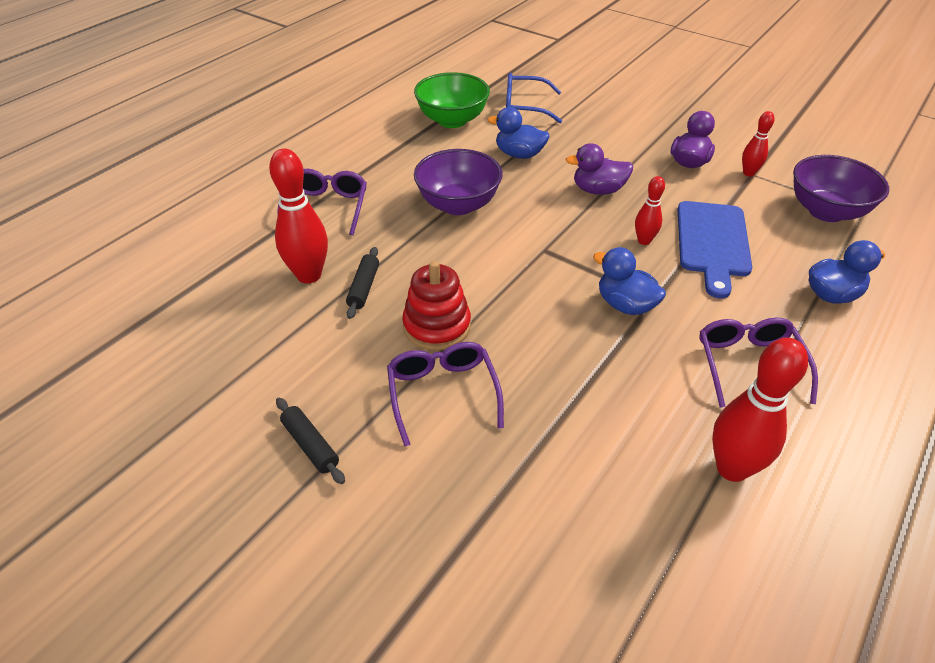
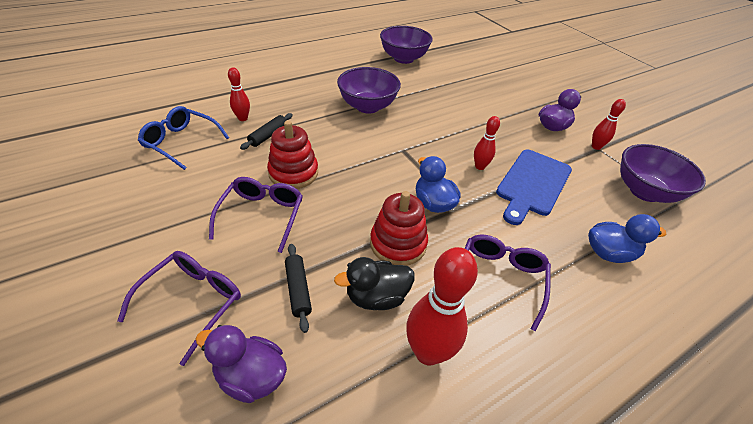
camera: 20 degrees right, 0 degrees up
red bowling pin [269,148,328,284] -> red bowling pin [228,68,250,121], size x0.56
black rolling pin [276,398,345,484] -> black rolling pin moved to [285,244,312,333]
purple glasses [278,169,367,235] -> purple glasses moved to [117,251,241,366]
green bowl [414,72,490,128] -> purple bowl [380,26,433,64]
blue duck [488,107,550,159] -> none
blue glasses [506,73,562,123] -> blue glasses moved to [138,106,229,170]
purple duck [566,143,633,195] -> purple duck moved to [195,325,287,403]
none -> black duck [334,257,415,310]
none -> red stacking toy [370,191,428,266]

